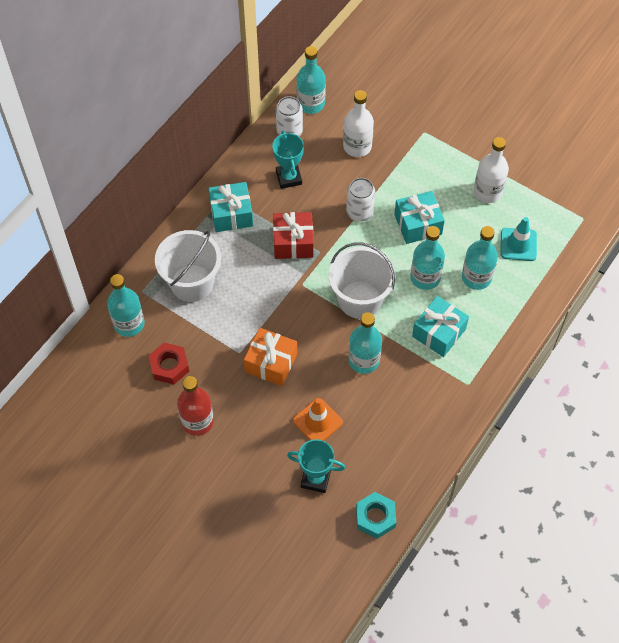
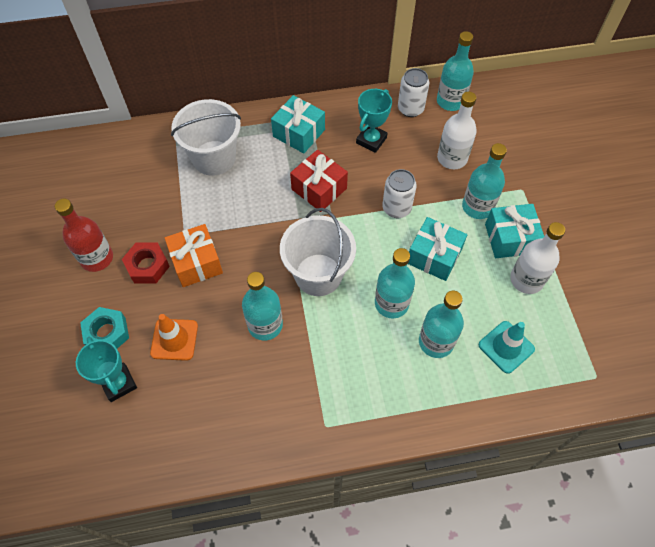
camera: 45 degrees right, 0 degrees up
turquoise bottle [107,274,145,337] -> turquoise bottle moved to [462,143,507,219]
red nut [149,343,189,385] -> red nut moved to [122,243,170,283]
turquoise nut [356,492,396,539] -> turquoise nut moved to [80,307,129,348]
turquoise gift [412,296,469,357] -> turquoise gift moved to [485,204,544,258]

